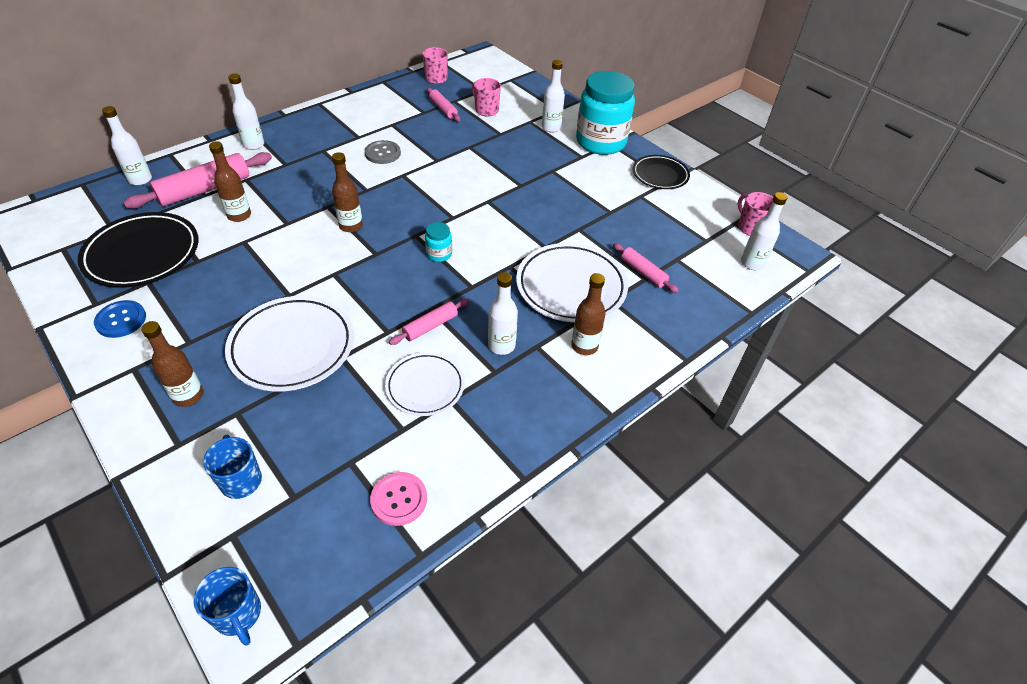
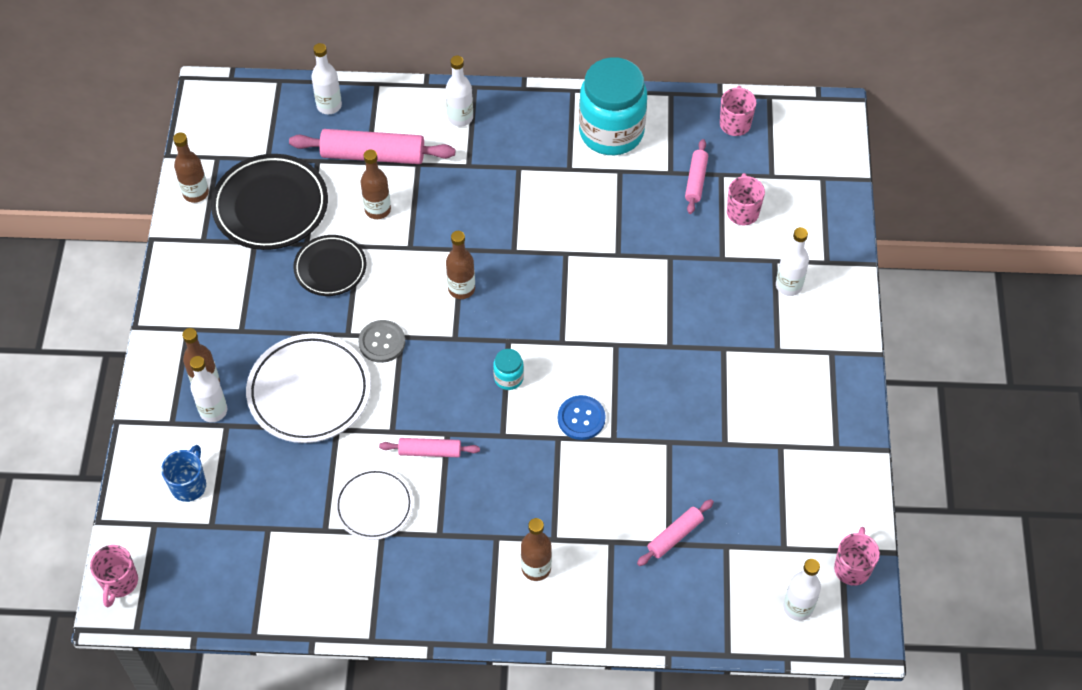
camera: 45 degrees right, 10 degrees up
blue button [94,300,146,338] -> blue button moved to [558,395,606,440]
blue mug [193,567,261,645] -> pink mug [90,545,138,607]
grey button [365,140,401,164] -> grey button moved to [358,320,406,363]
pink button [370,472,427,526] -> none
white bottle [488,272,518,355] -> white bottle moved to [190,356,227,422]
white plate [516,243,628,323] -> none
turquoise jar [576,71,635,155] -> turquoise jar moved to [579,57,647,155]
pink rolling pin [613,243,679,293] -> pink rolling pin turned 45 degrees clockwise [637,499,714,566]
black plate [633,155,690,189] -> black plate moved to [293,235,367,296]
none -> brown bottle [173,132,209,203]

